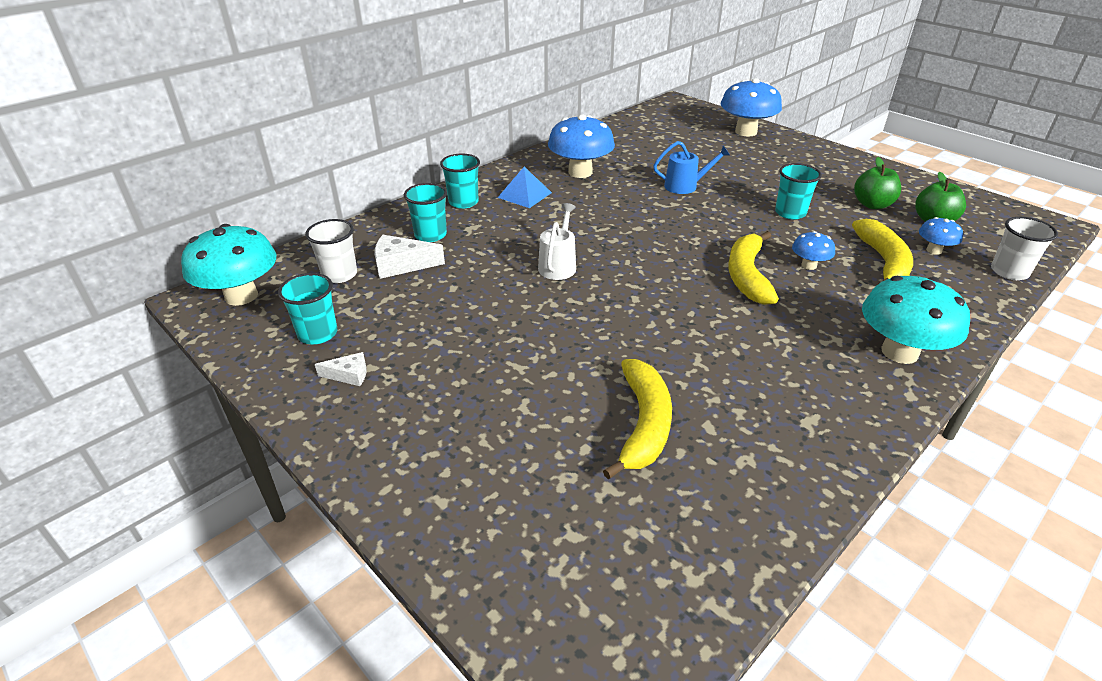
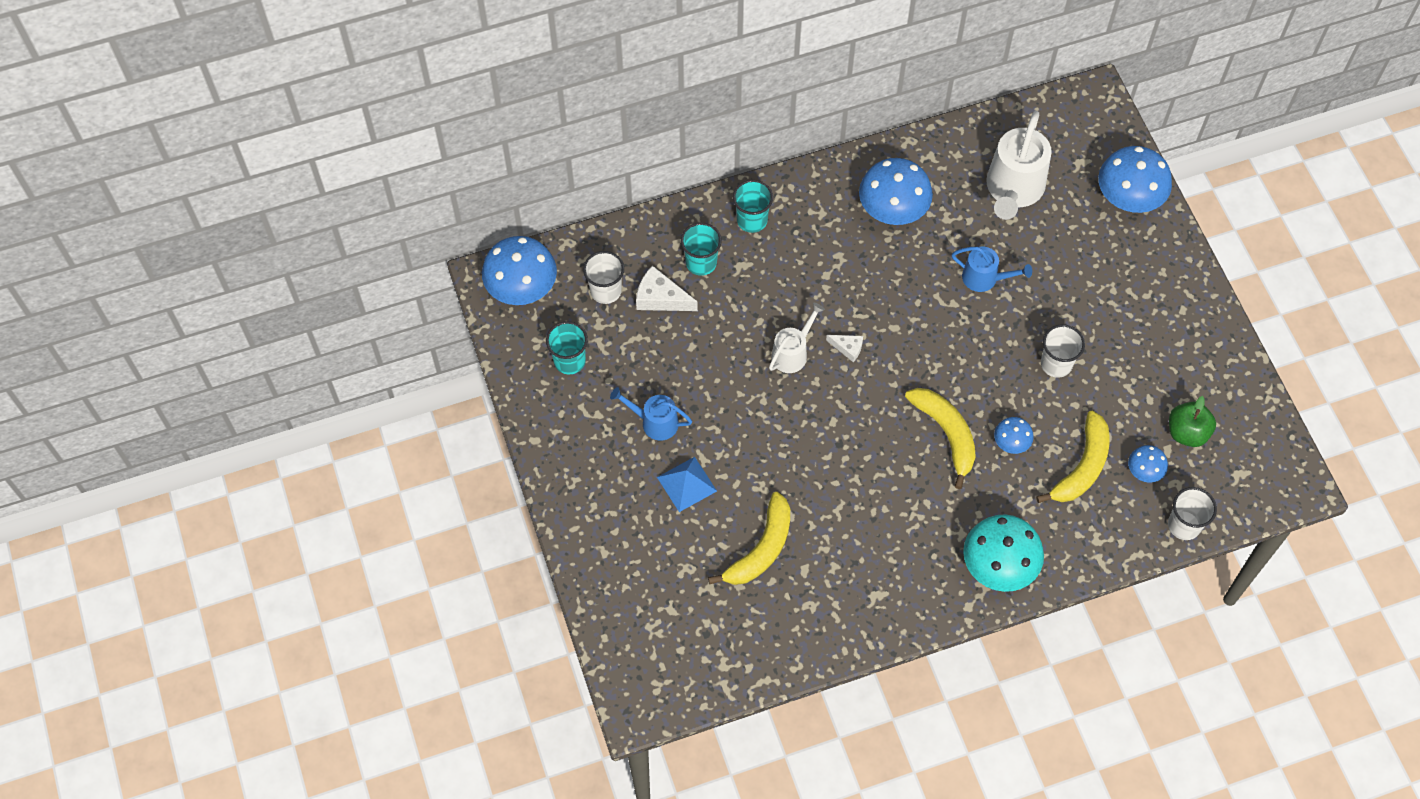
camera: 25 degrees right, 25 degrees up
turquoise mushroom [181,224,276,306] -> blue mushroom [482,236,557,305]
white cheese [315,352,367,386] -> white cheese moved to [826,335,863,362]
blue pyramid [497,167,552,208] -> blue pyramid moved to [657,457,717,512]
yellow banana [728,231,779,305] -> yellow banana turned 120 degrees clockwise [905,388,976,489]
turquoise cup [775,163,822,220] -> white cup [1041,324,1085,378]
green apple [854,157,901,209] -> none
none -> blue watering can [610,387,692,441]
none -> white watering can [986,111,1052,220]

